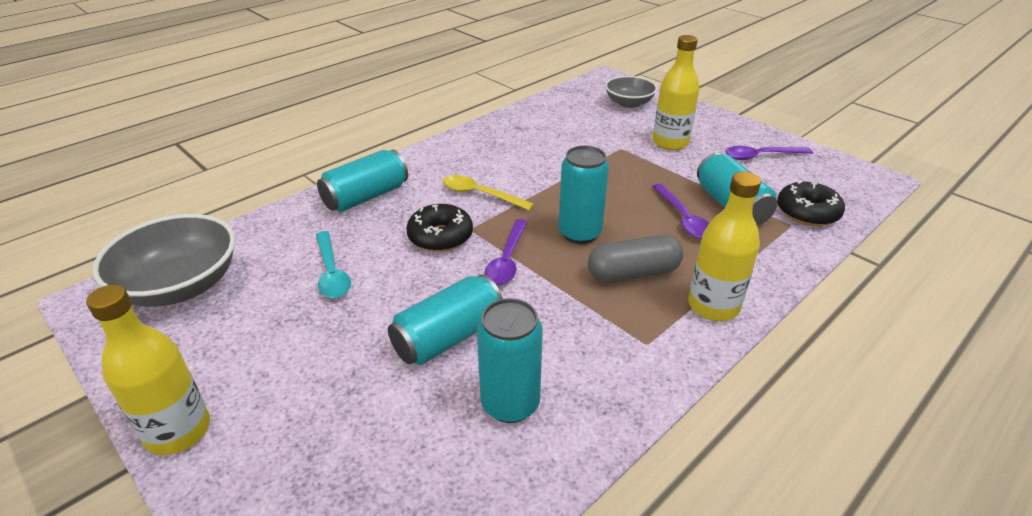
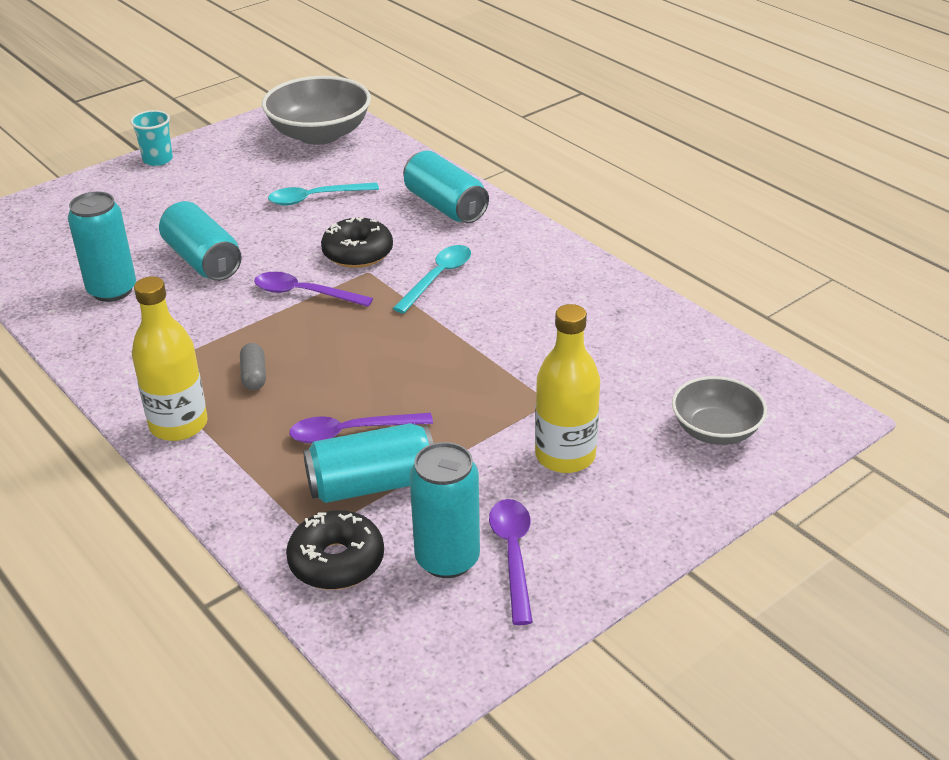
camera: 95 degrees right, 0 degrees up
yellow bottle [86,285,210,455] -> turquoise cup [130,110,173,166]
yellow spoon [443,175,534,210] -> turquoise spoon [393,245,471,313]
turquoise can [558,146,609,244] -> turquoise can moved to [410,442,480,578]
grey capsule [588,235,683,283] -> grey capsule [240,343,266,390], size x0.55

